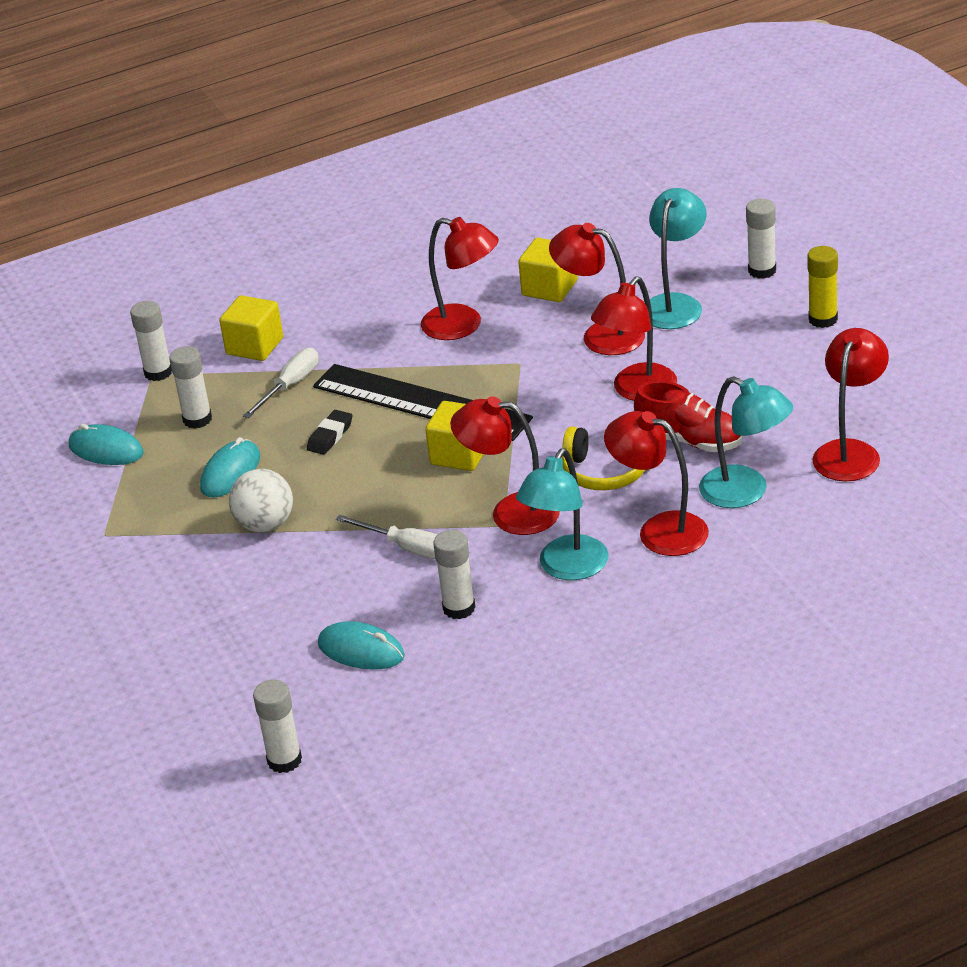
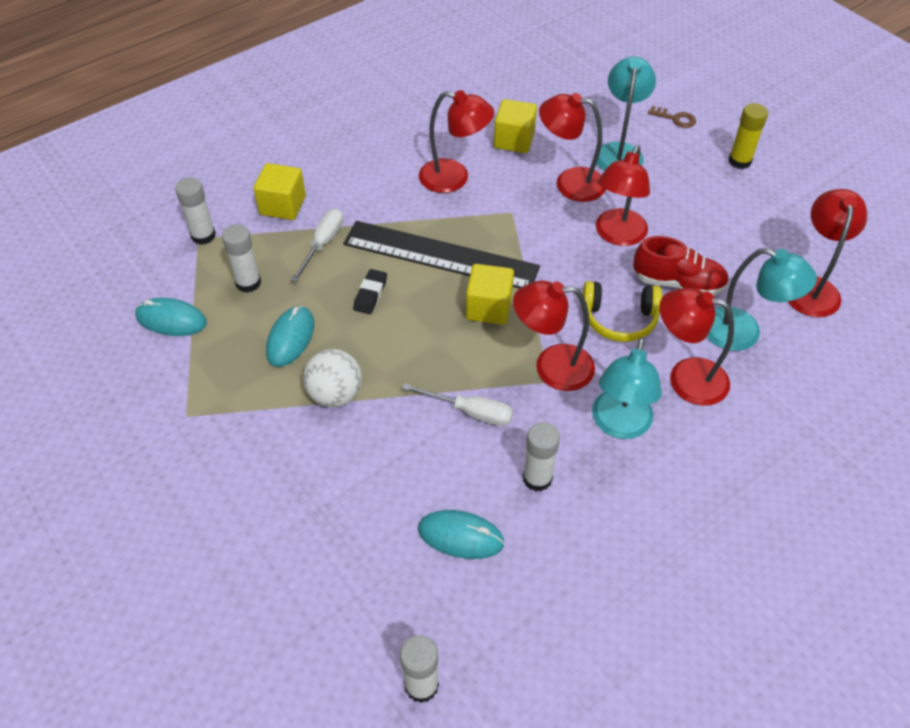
camera: 15 degrees left, 15 degrees up
white glue stick [746,199,776,279] -> brown key [648,106,696,128]

